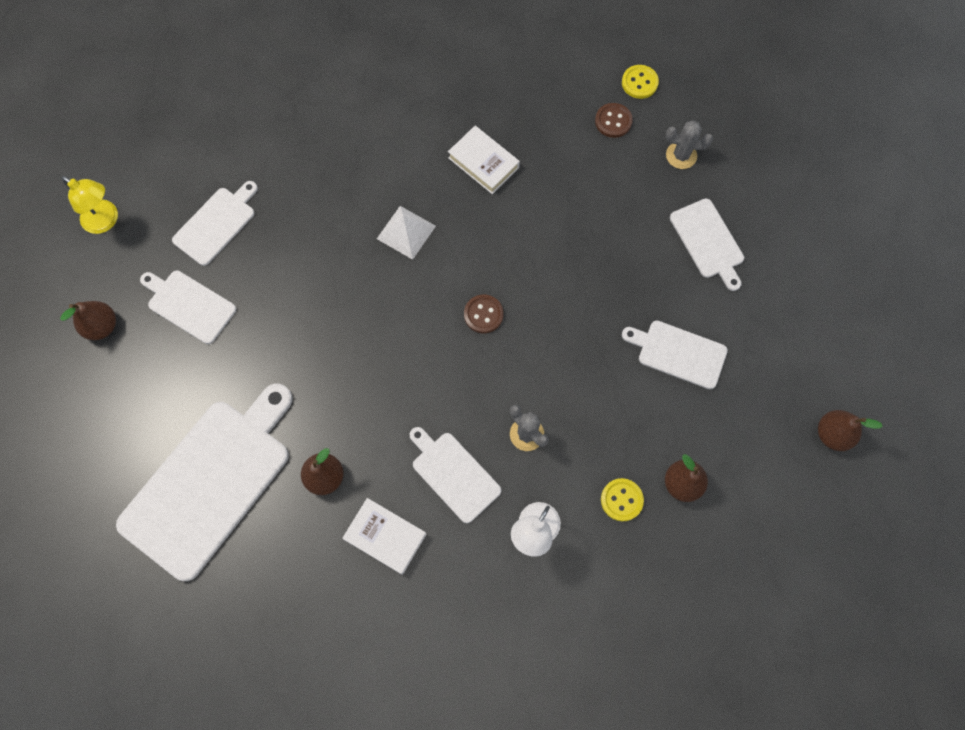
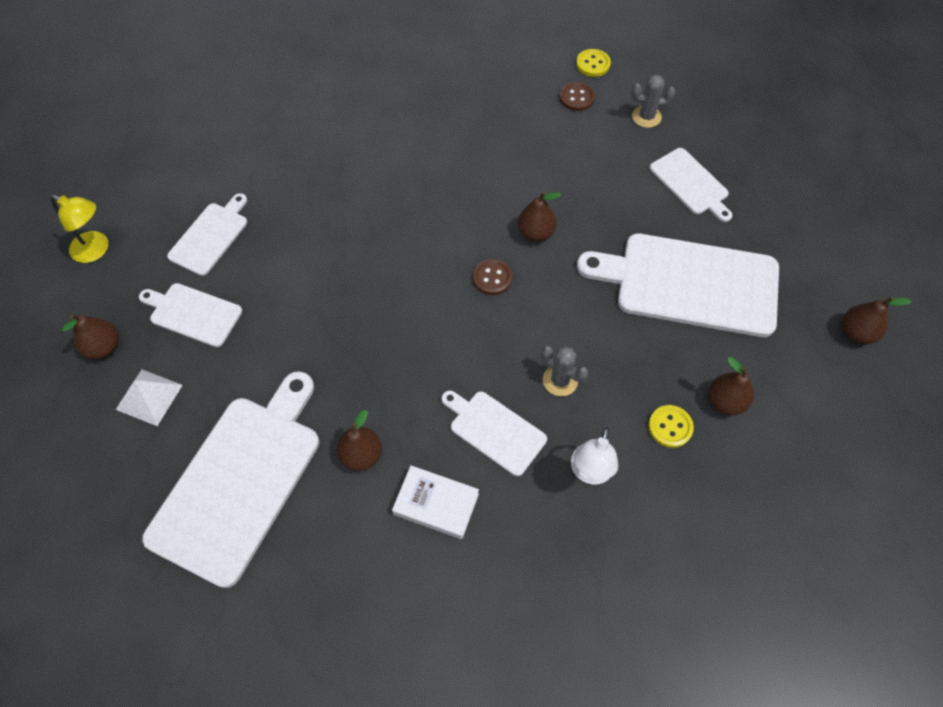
camera: 10 degrees left, 10 degrees down
white pyramid [377,206,436,260] -> white pyramid moved to [116,370,183,426]
white book [448,126,520,194] -> none
white cutting board [622,321,728,389] -> white cutting board [577,233,779,337], size x1.93
none -> brown pear [518,192,561,242]

